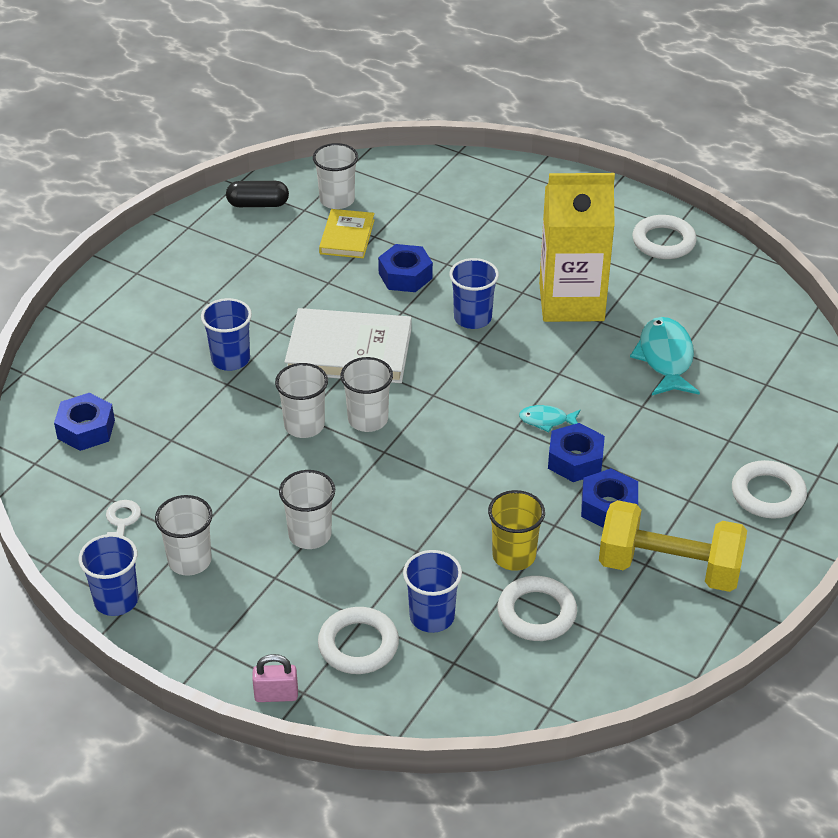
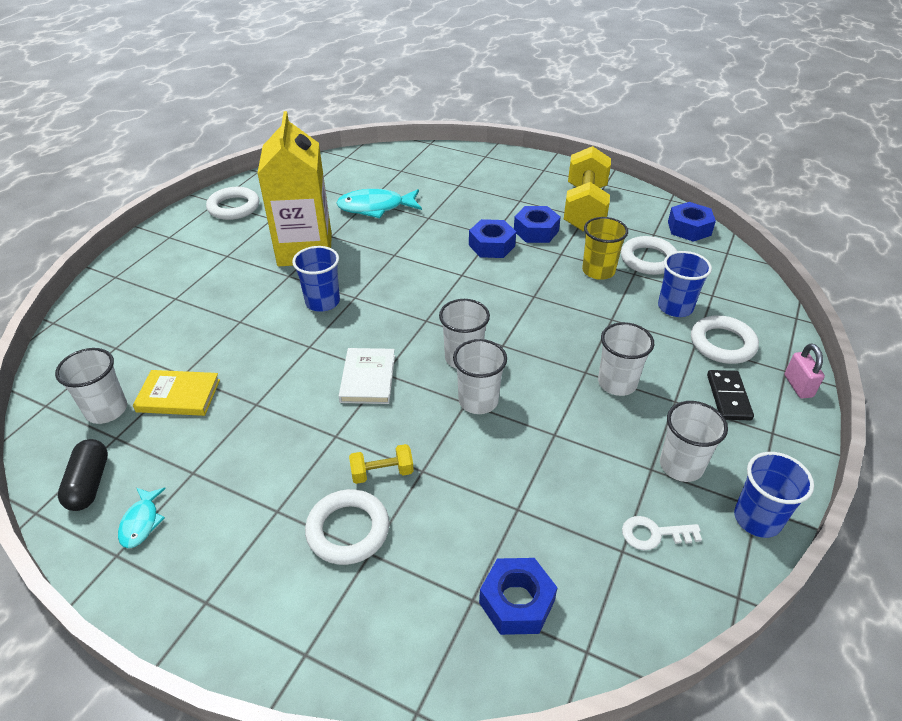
camera: 95 degrees left, 0 degrees up
blue cup [201,298,252,371] -> yellow dumbbell [349,444,414,484]
white book [285,308,411,383] -> white book [339,348,395,404], size x0.58
blue nut [378,244,433,292] -> blue nut moved to [668,202,716,242]
turquoise fish [519,405,581,432] -> turquoise fish moved to [118,488,166,548]
white ring [732,460,807,519] -> white ring moved to [305,489,389,565]
none -> black domino [707,370,754,420]

